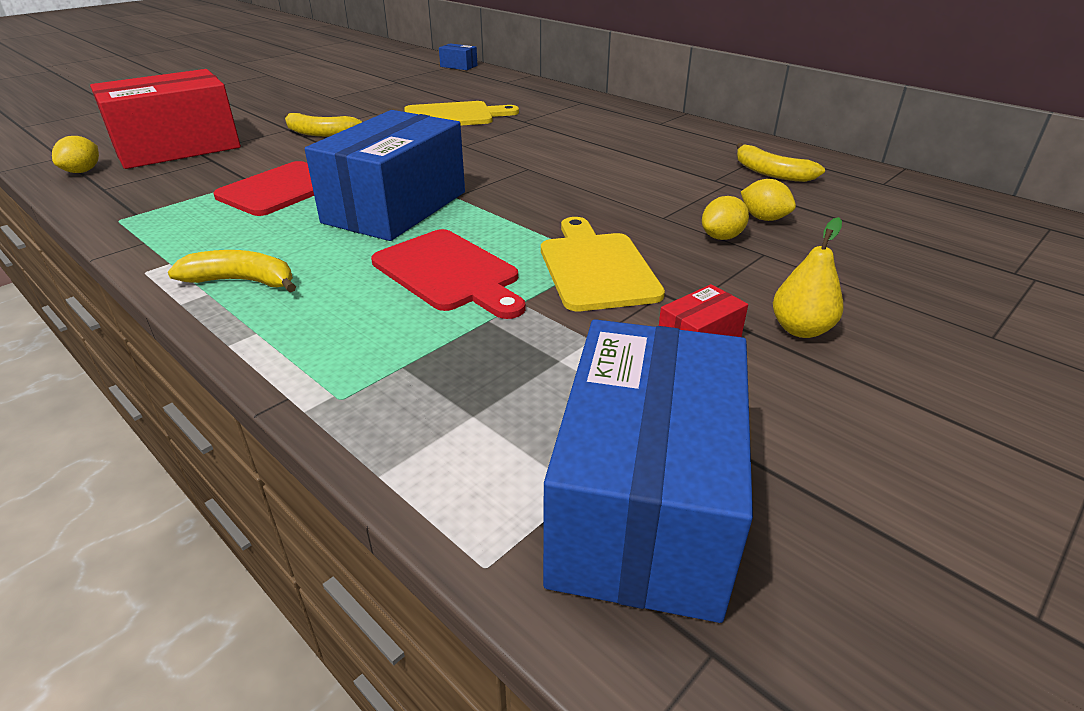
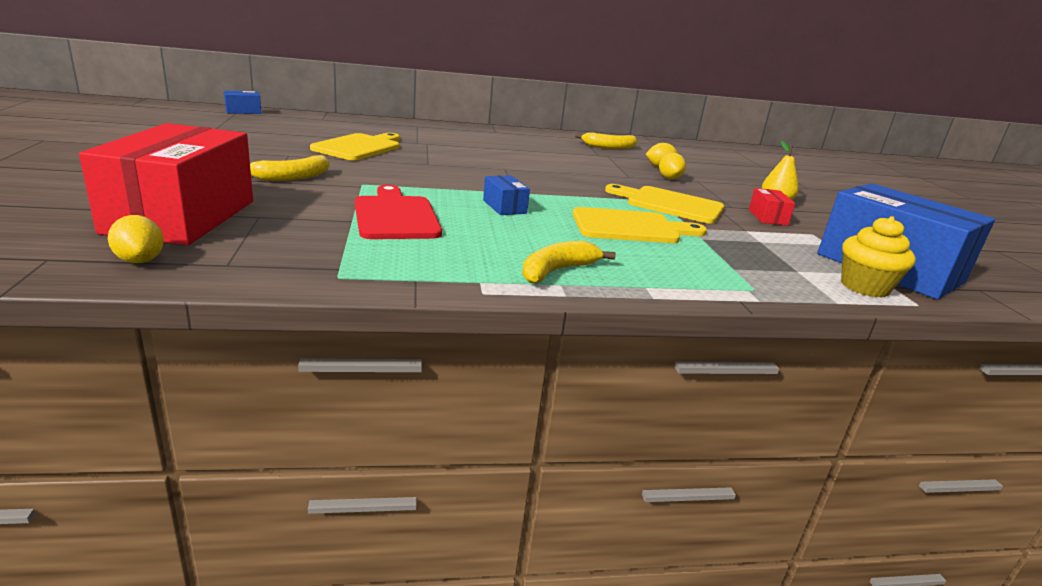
camera: 55 degrees left, 10 degrees down
blue box [305,110,465,241] -> blue box [483,175,530,215], size x0.41
red cutting board [371,229,525,319] -> yellow cutting board [573,207,707,243]
none -> yellow cupcake [841,216,916,297]

